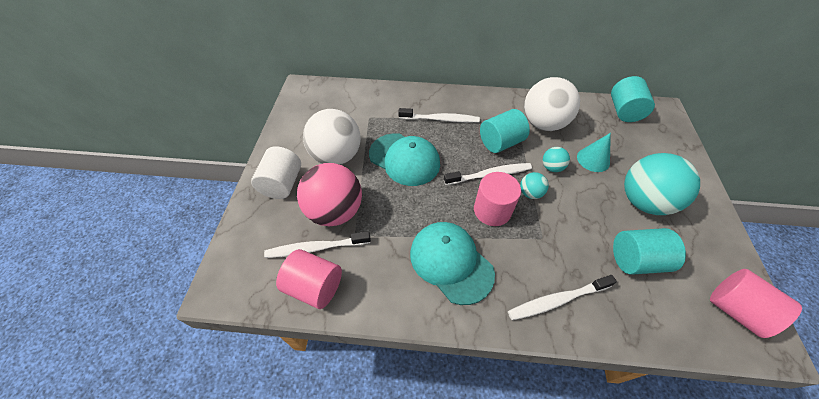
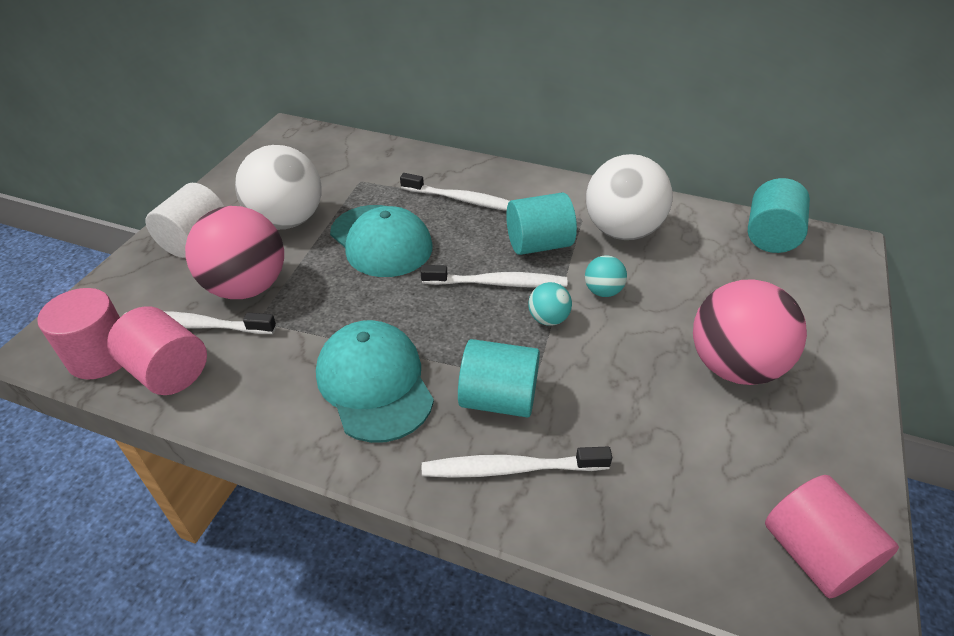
camera: 15 degrees right, 10 degrees down
pink cylinder [474,172,521,226] -> pink cylinder moved to [37,288,122,380]
turquoise cone [577,133,611,172] -> none
turquoise cylinder [613,228,686,275] -> turquoise cylinder moved to [458,339,540,417]
turquoise ball [624,153,700,215] -> pink ball [693,279,807,385]

